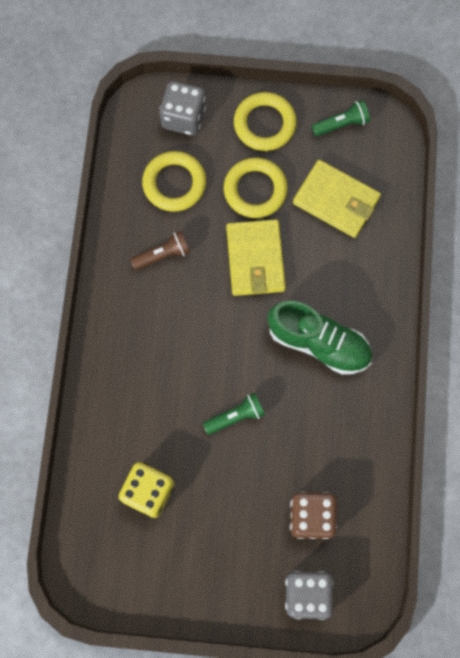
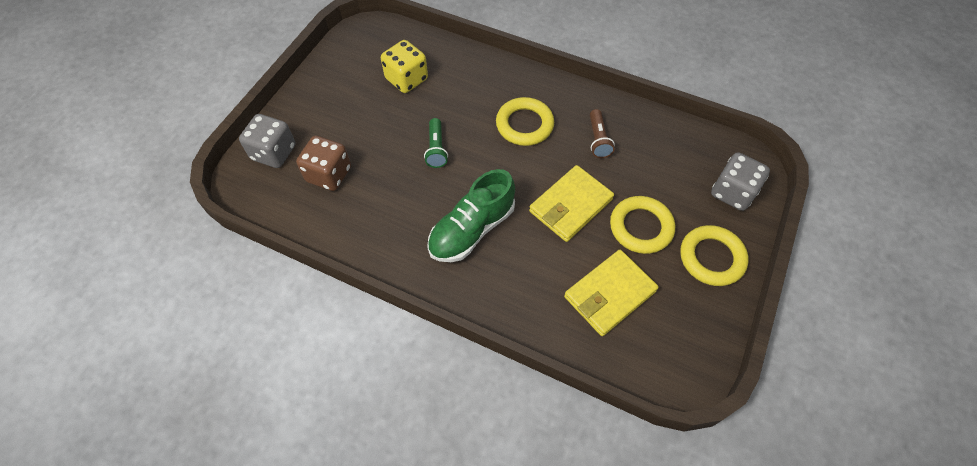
camera: 110 degrees right, 15 degrees down
yellow ring [142,151,206,212] -> yellow ring moved to [496,97,554,146]
yellow wallet [226,219,286,296] -> yellow wallet turned 60 degrees counterclockwise [529,165,614,242]
green flashlight [312,100,370,136] -> none

